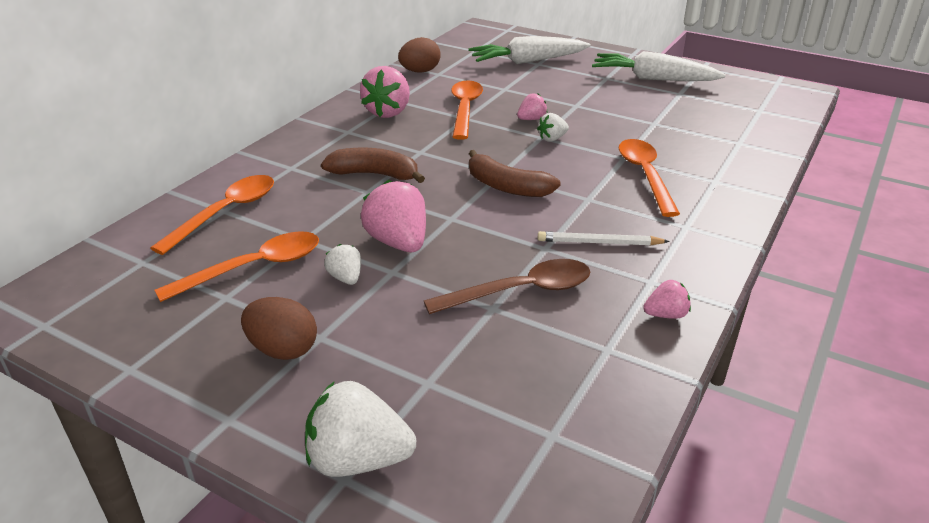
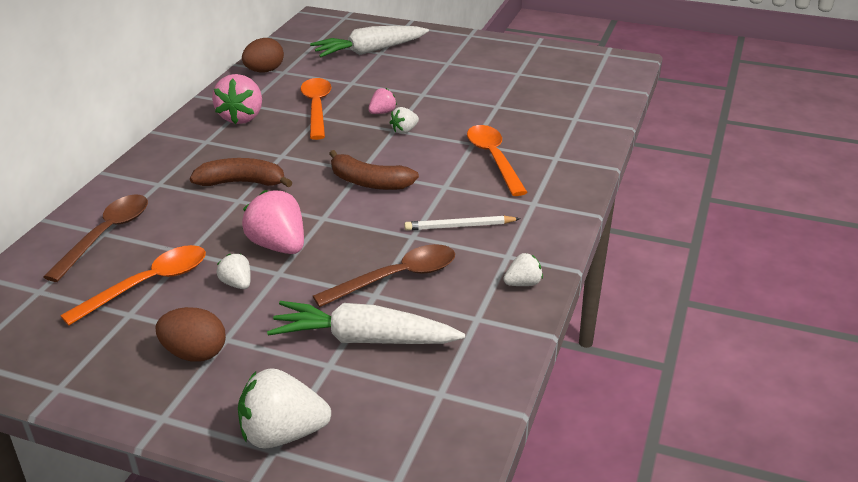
camera: 10 degrees left, 0 degrees up
orange spoon [151,175,274,255] -> brown spoon [43,194,148,282]
white carrot [592,51,726,81] -> white carrot moved to [267,301,465,344]
pink strawberry [643,280,691,319] -> white strawberry [503,253,543,286]

